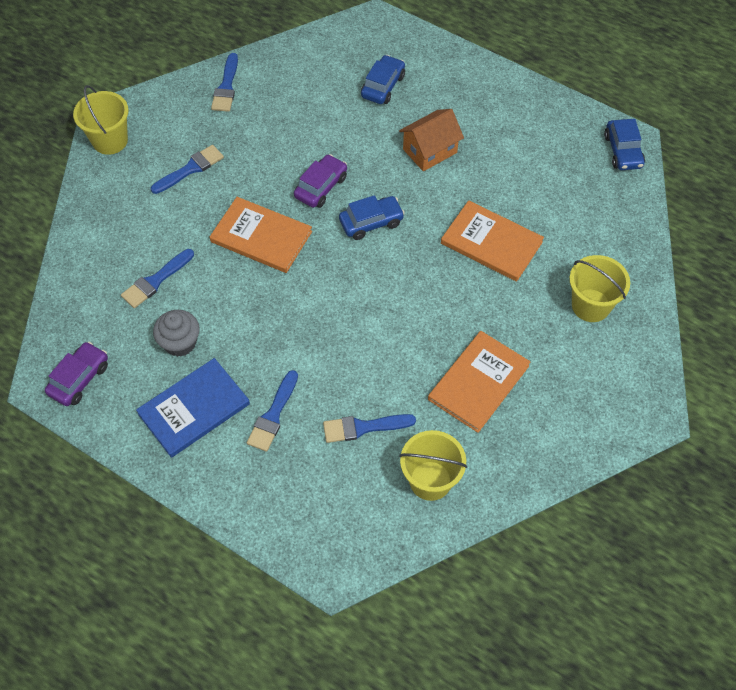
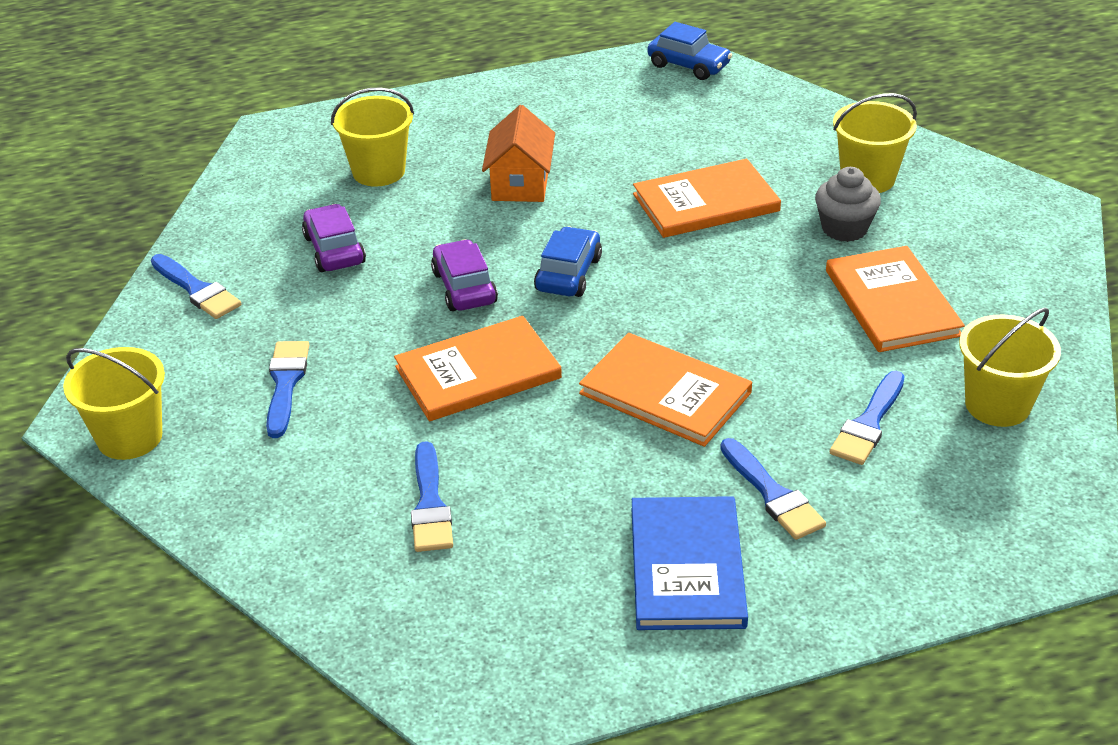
camera: 50 degrees left, 20 degrees down
purple car [45,342,108,406] -> purple car moved to [302,204,366,272]
grey cupcake [153,310,199,357] -> grey cupcake moved to [815,167,881,242]
blue car [361,55,405,104] -> yellow bucket [331,88,414,187]
none -> orange book [579,333,752,447]

